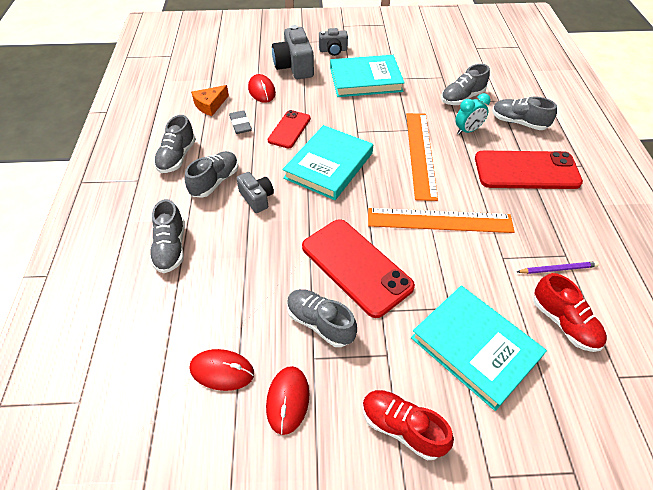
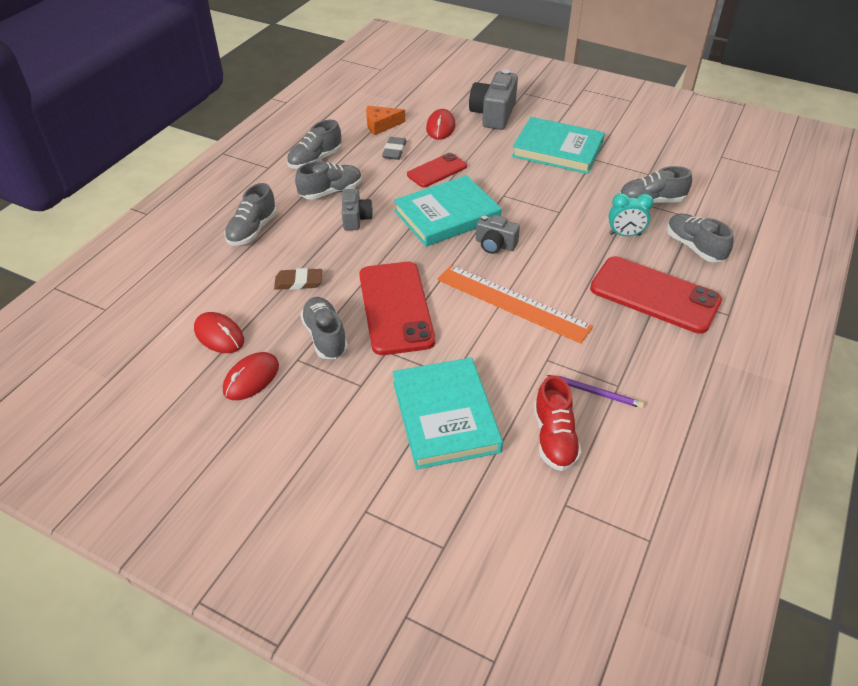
camera: 30 degrees right, 5 degrees down
grey camera [319,28,348,56] -> grey camera moved to [476,215,520,254]
red shoe [362,390,454,460] -> none
orange ruler [406,113,438,201] -> none
none -> brown eraser [274,268,322,290]

